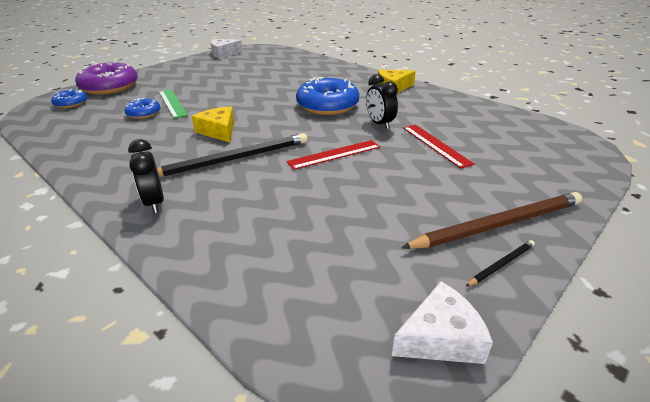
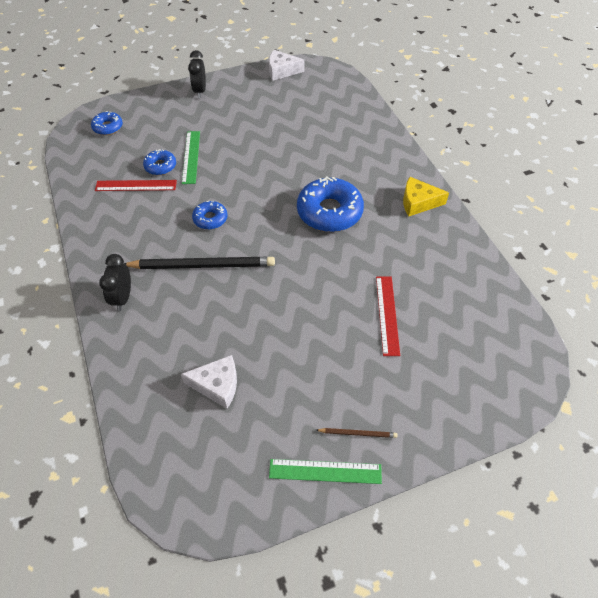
camera: 25 degrees right, 20 degrees up
purple donut [75,61,138,95] -> none
yellow cheese [192,107,235,143] -> blue donut [192,201,228,230]
red ruler [286,140,380,170] -> red ruler moved to [95,180,177,191]
black clock [366,74,398,129] -> black clock moved to [188,50,206,98]
white cheese [392,281,493,364] -> white cheese moved to [181,355,237,409]
brown pencil [401,192,582,249] -> brown pencil [316,428,398,438], size x0.44
black pencil [466,240,535,286] -> green ruler [269,459,382,484]

